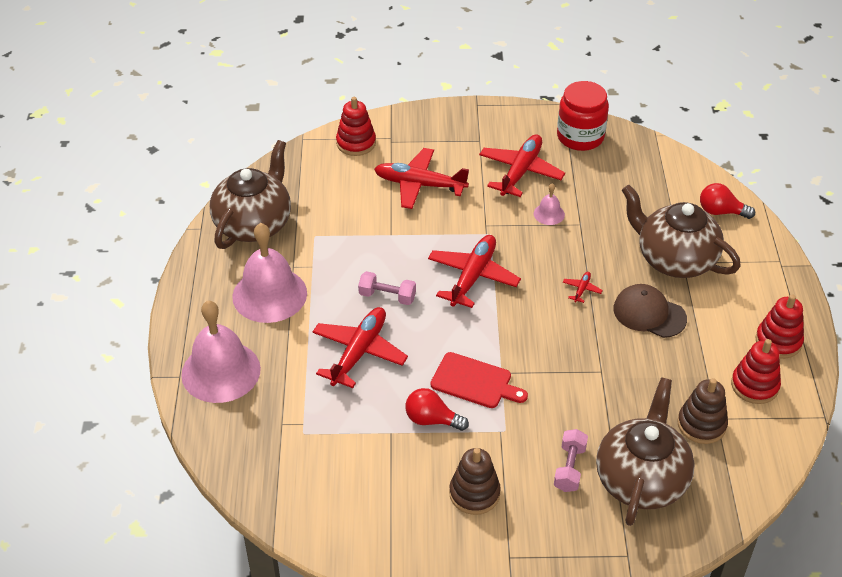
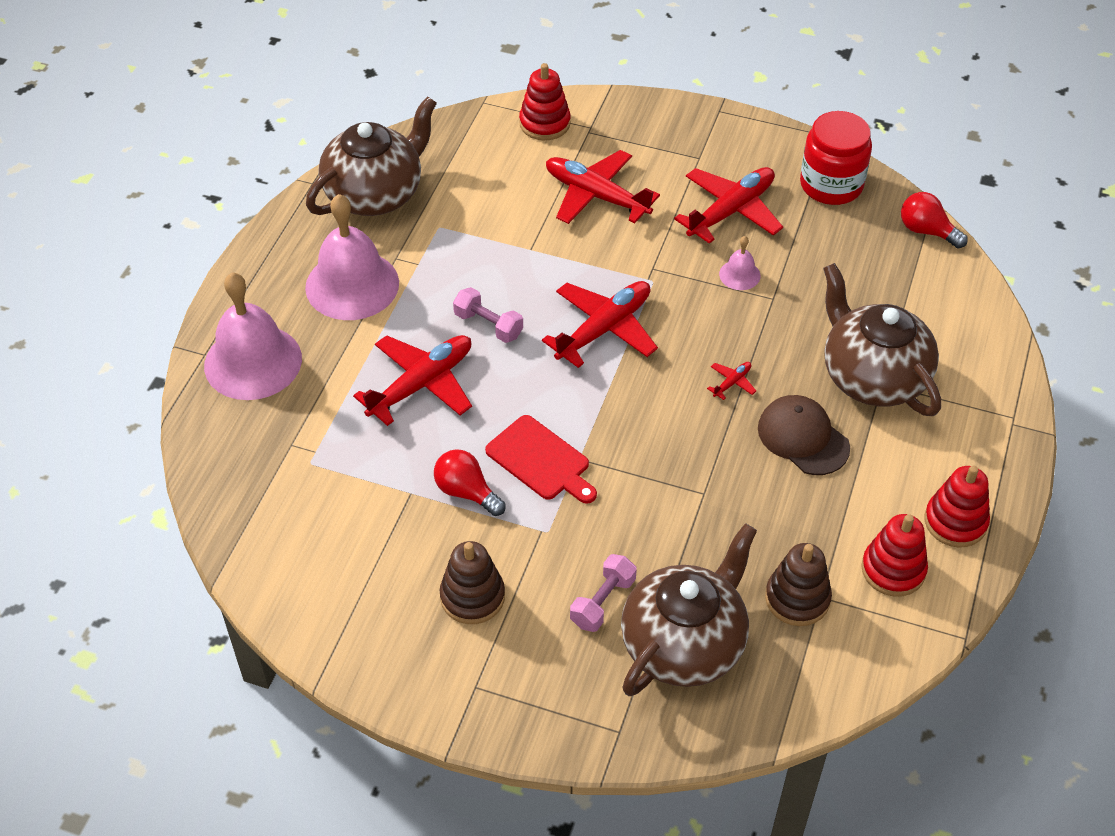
camera: 20 degrees right, 5 degrees up
red light bulb [700,183,755,219] -> red light bulb moved to [901,192,968,248]

